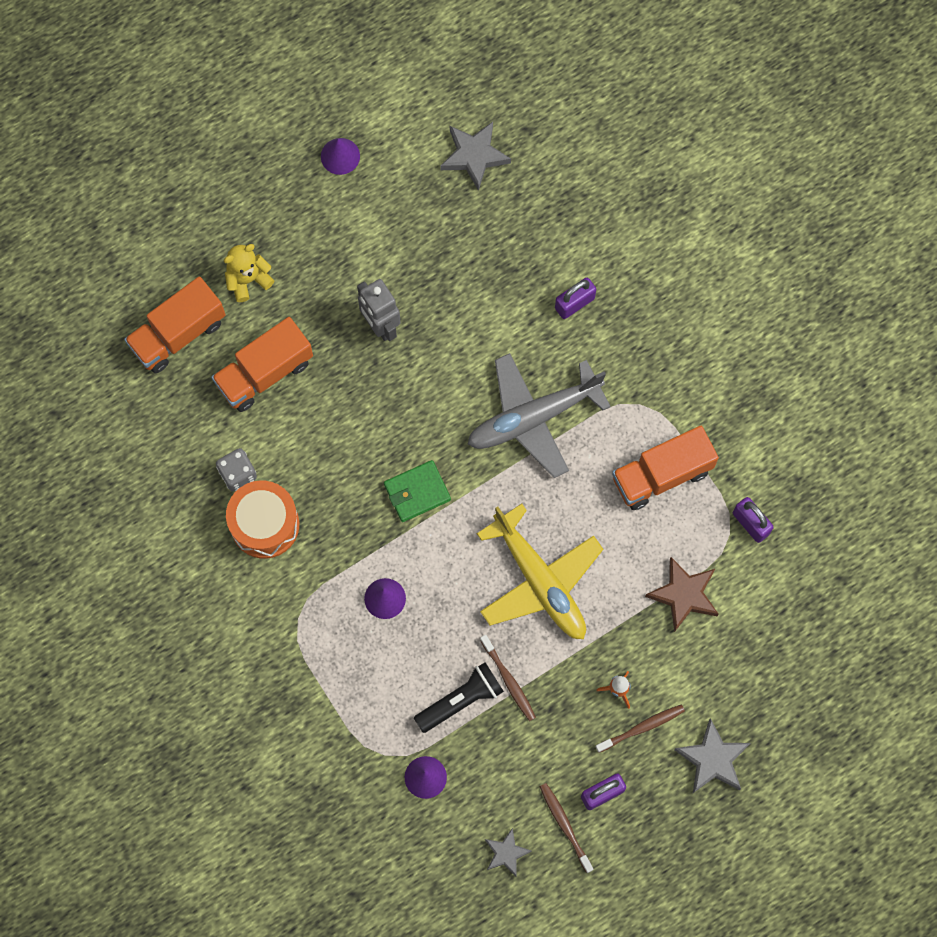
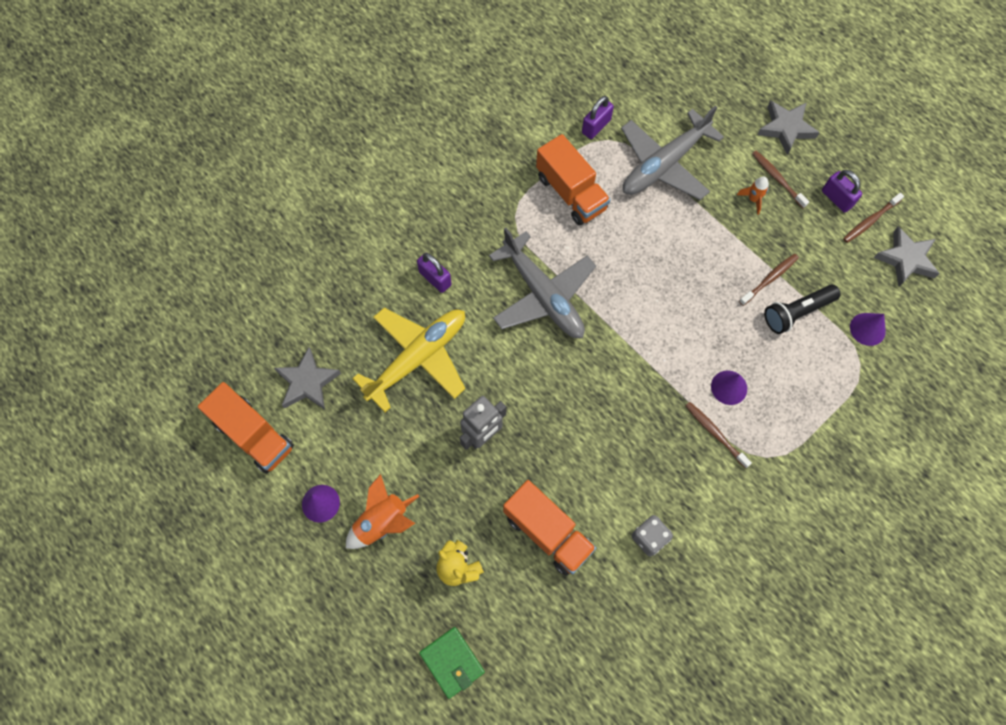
camera: 100 degrees left, 5 degrees down
orange truck [124,276,226,373] -> orange truck moved to [198,382,294,474]
orange drum [226,480,299,559] -> none
green wallet [384,460,451,522] -> green wallet moved to [419,627,485,699]
black flashlight [414,662,504,733] -> black flashlight turned 75 degrees counterclockwise [764,285,841,334]
yellow plane [477,504,603,639] -> yellow plane moved to [352,308,465,412]
grey star [485,828,532,877] -> grey star [874,226,940,286], size x1.58
brown star [645,557,719,632] -> grey plane [621,105,724,200]
none -> orange rocket [346,474,419,549]
none -> brown toothbrush [686,402,752,469]

